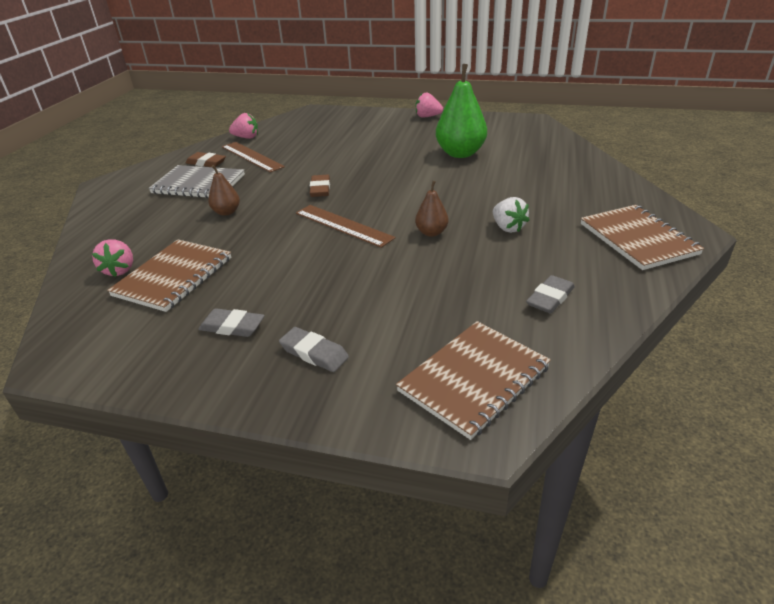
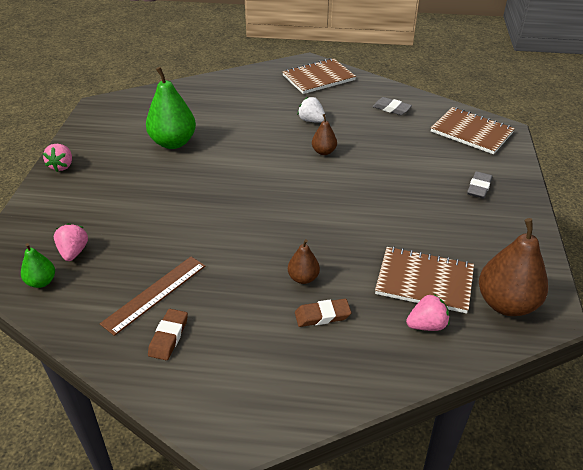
camera: 100 degrees left, 5 degrees up
grey notebook [148,165,245,198] -> none
grey eraser [198,308,265,337] -> none
pink strawberry [229,113,258,139] -> pink strawberry moved to [54,223,88,261]
brown ruler [296,205,395,248] -> none
brown eraser [310,175,330,197] -> brown eraser moved to [295,299,351,327]
white strawberry [493,197,529,233] -> white strawberry turned 105 degrees counterclockwise [298,97,326,123]
none -> green pear [21,243,55,288]
none -> brown pear [479,218,548,316]

